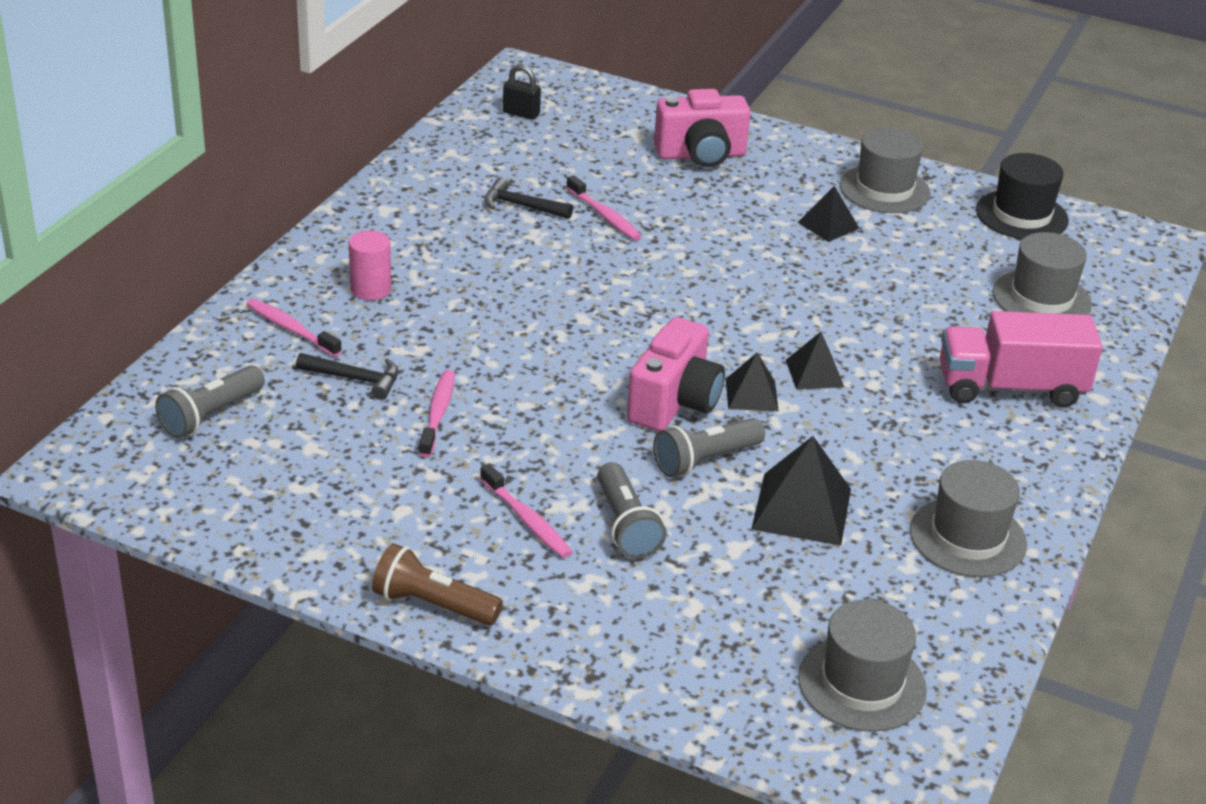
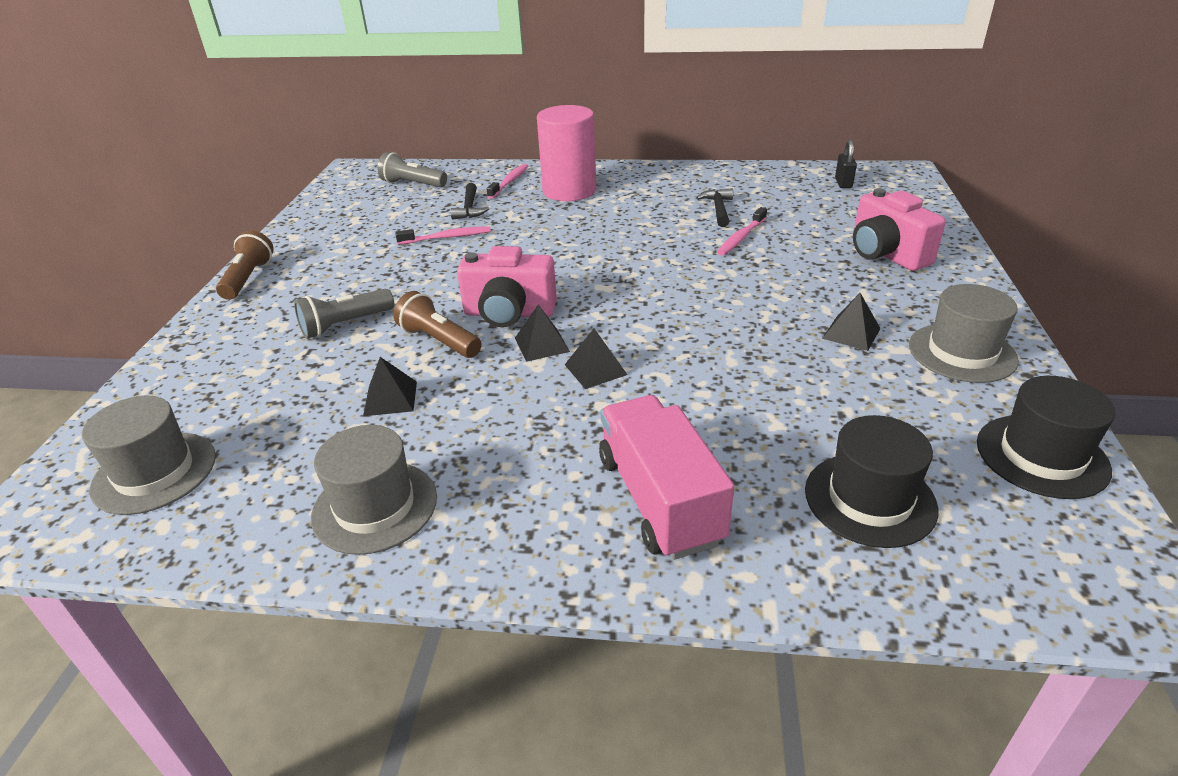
camera: 75 degrees right, 0 degrees up
pink cylinder [349,230,391,300] -> pink cylinder [537,105,596,201], size x1.96
pink toothbrush [480,464,572,558] -> none
grey flashlight [653,418,765,477] -> brown flashlight [393,291,482,358]
black pyramid [751,436,851,546] -> black pyramid [363,357,417,416], size x0.61
grey hat [993,232,1092,315] -> black hat [805,415,939,548]

